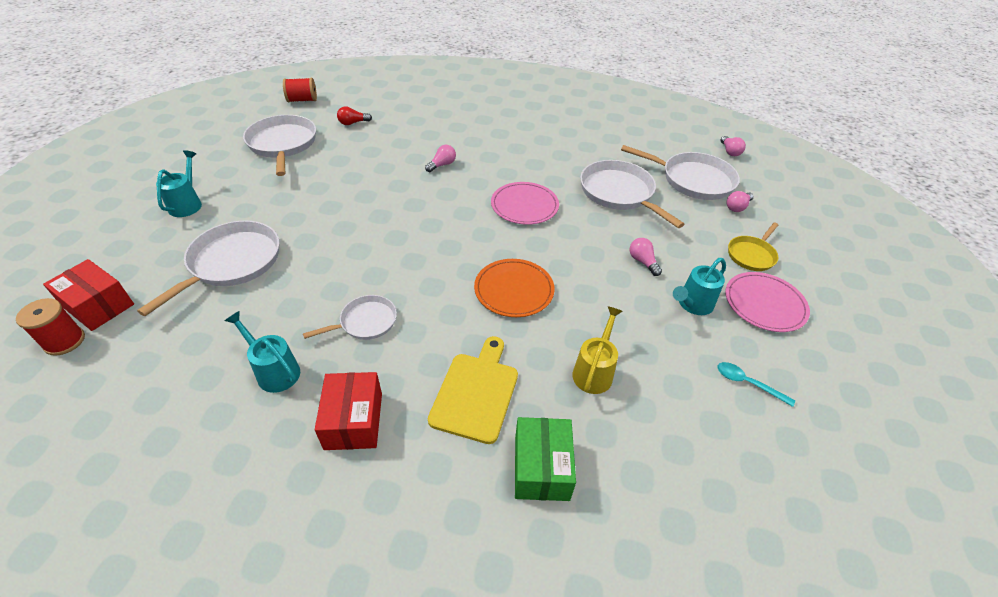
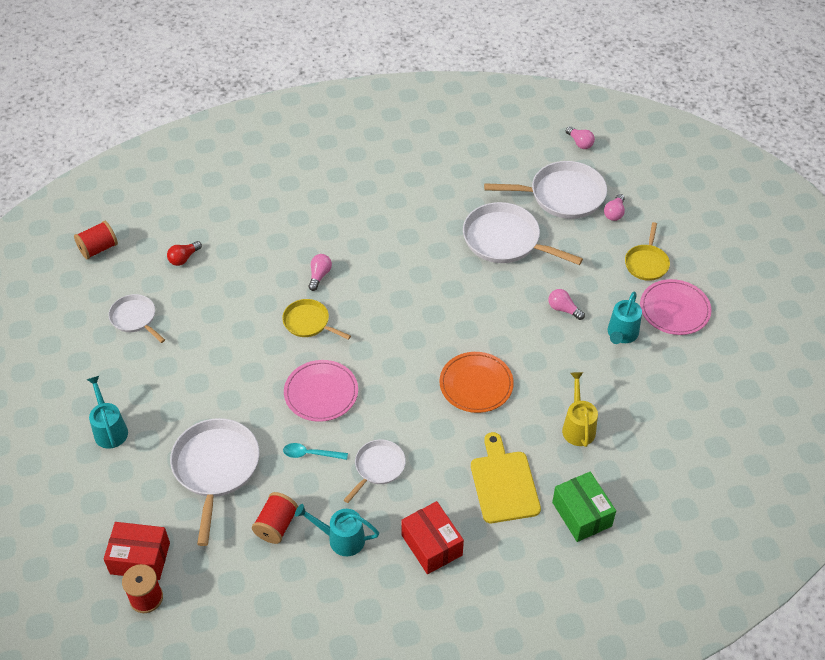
camera: 25 degrees left, 5 degrees up
white pan [243,115,316,176] -> white pan [109,294,165,343], size x0.57
pink plate [491,182,559,225] -> pink plate moved to [284,360,358,422]
turquoise spoon [717,362,795,407] -> turquoise spoon moved to [283,443,348,460]
none -> red spool [252,492,298,544]
none -> yellow pan [282,299,351,340]

